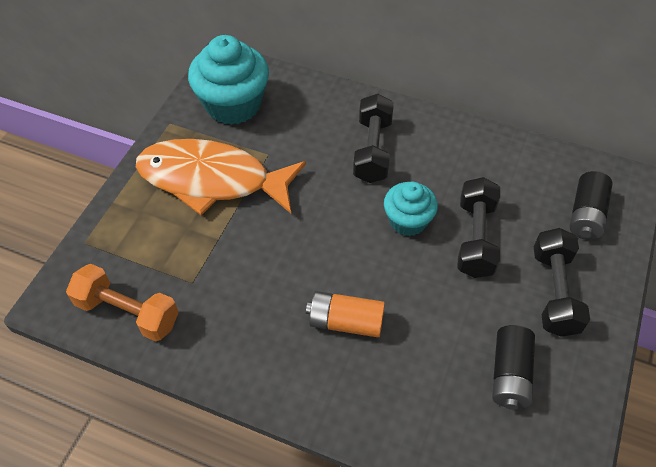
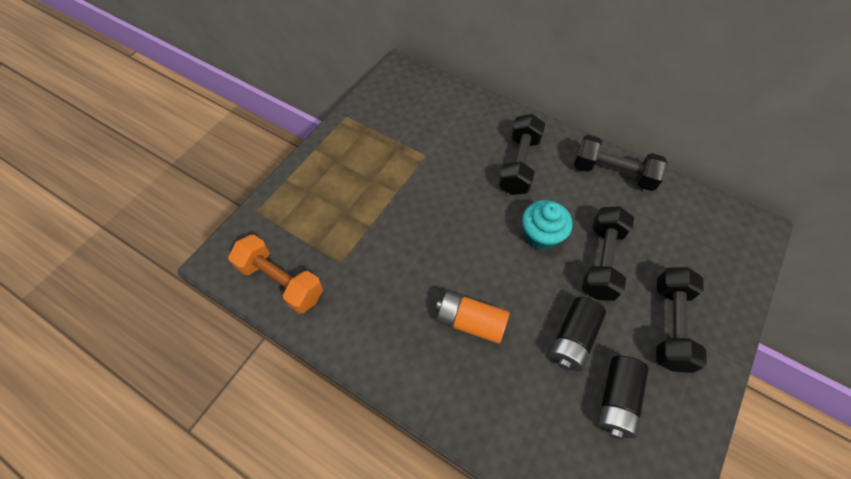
camera: 10 degrees right, 5 degrees up
orange fish [136,139,306,215] -> none
turquoise cupcake [188,35,269,125] -> none
black battery [570,171,613,240] -> black battery moved to [550,297,606,371]
none -> black dumbbell [574,135,668,191]

